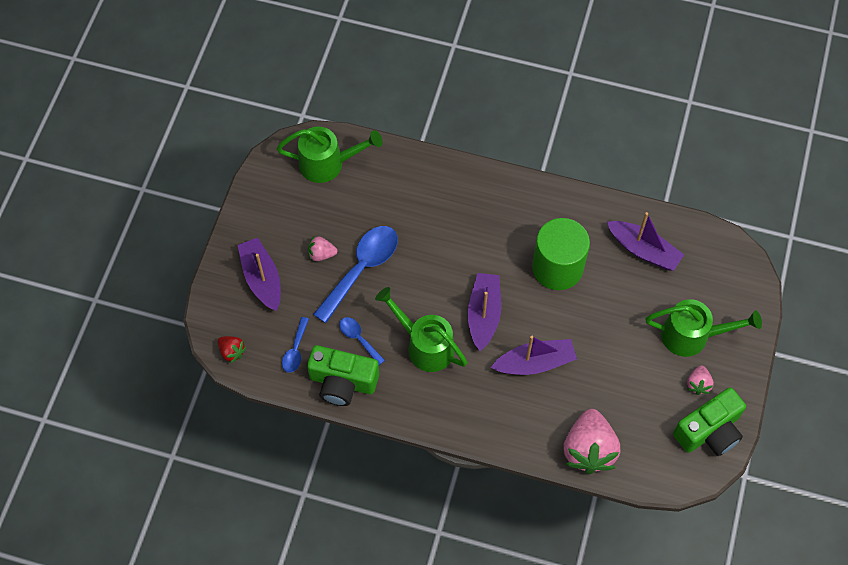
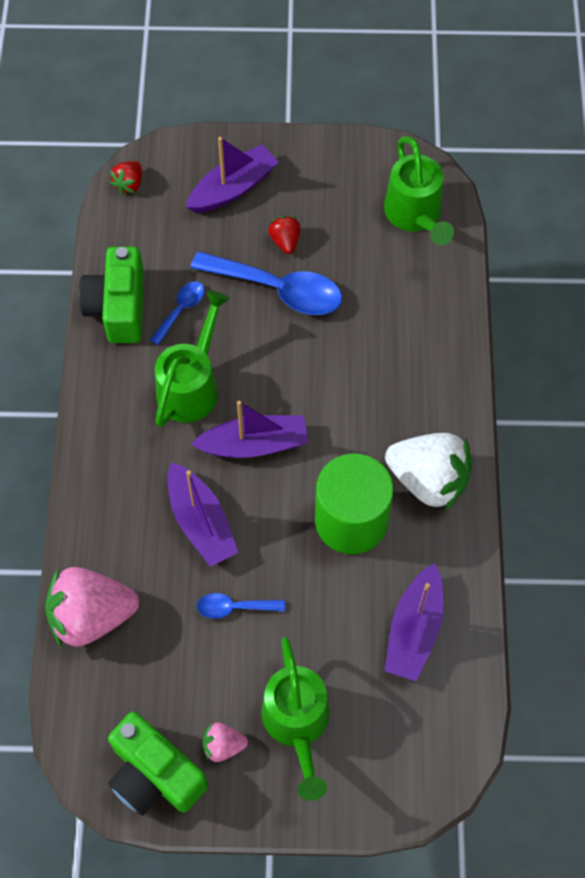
camera: 75 degrees right, 0 degrees up
blue spoon [282,317,309,373] -> blue spoon moved to [197,593,285,619]
pink strawberry [308,237,337,261] -> red strawberry [268,216,300,254]
none -> white strawberry [385,433,472,511]

